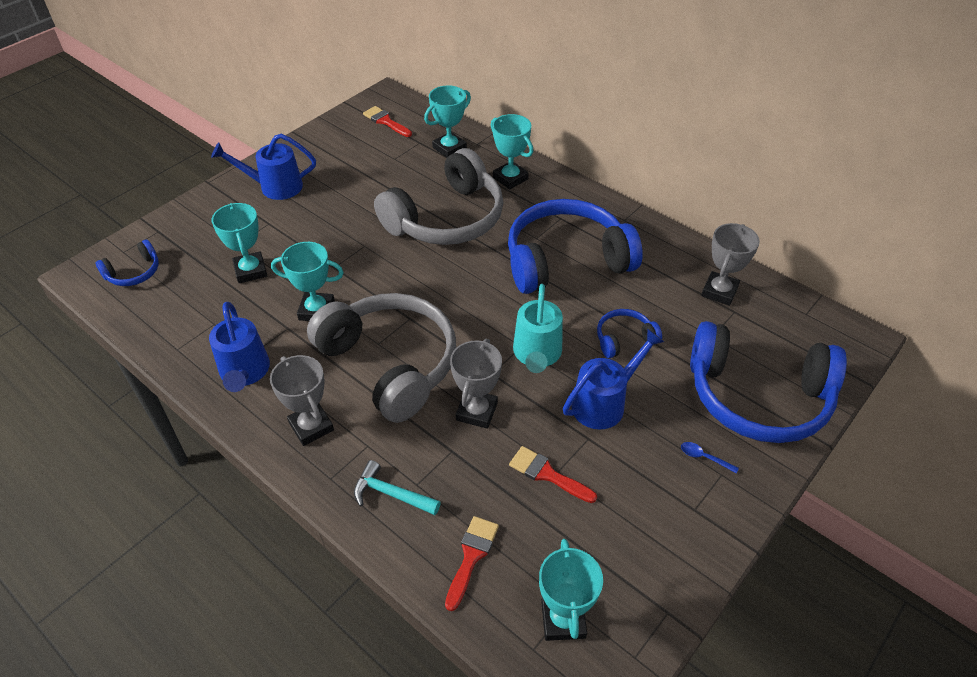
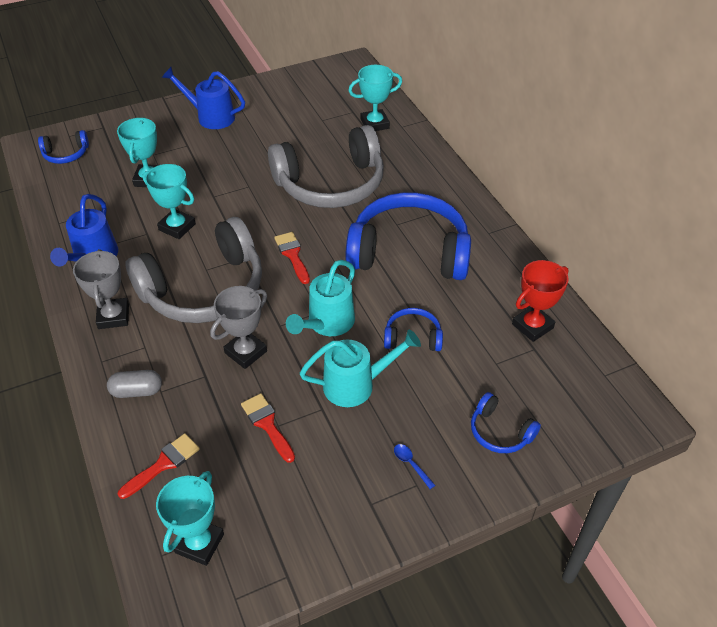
camera: 25 degrees right, 0 degrees up
grey headphones [307,293,456,423] -> grey headphones turned 75 degrees clockwise [125,217,262,323]
turquoise hammer [354,460,441,515] -> grey capsule [107,370,162,398]
red brush [363,106,412,137] -> red brush moved to [274,232,310,284]
turquoise trophy [491,114,533,190] -> none
blue watering can [563,329,664,430] -> turquoise watering can [300,330,421,407]
blue headphones [690,321,847,443] -> blue headphones [471,392,541,453], size x0.44
grey trophy [701,223,760,306] -> red trophy [512,260,569,342]

